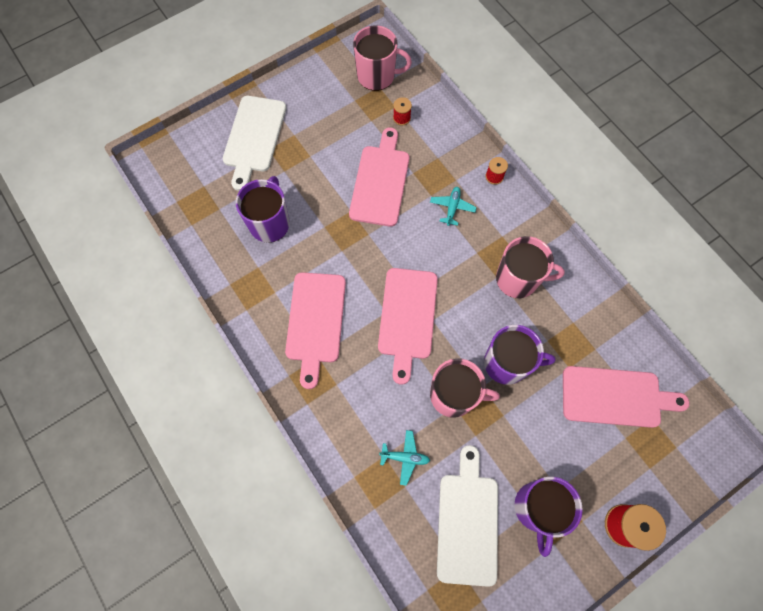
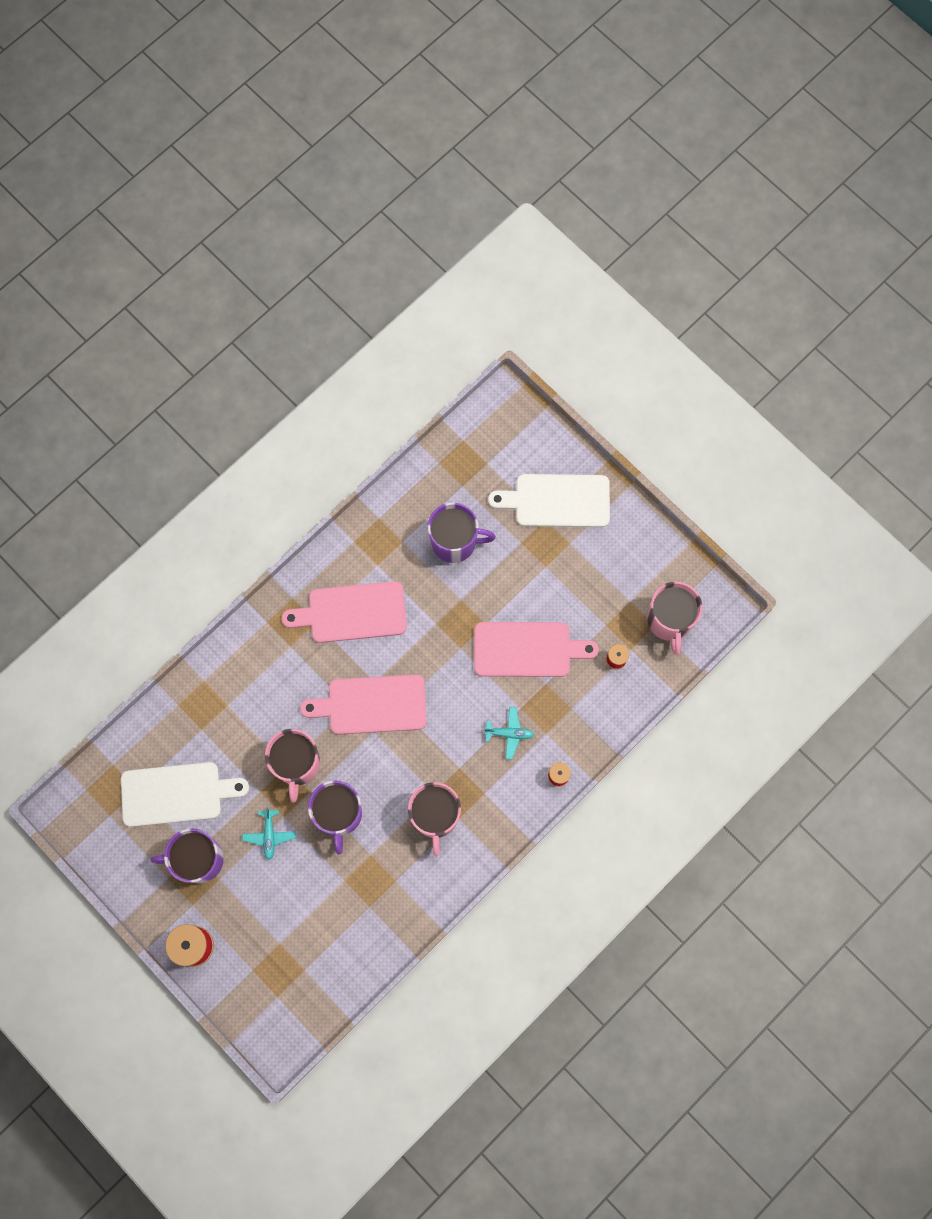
camera: 80 degrees right, 5 degrees up
turquoise plane [379,430,430,486] -> turquoise plane moved to [242,807,296,860]
pink cutting board [563,366,689,428] -> none

